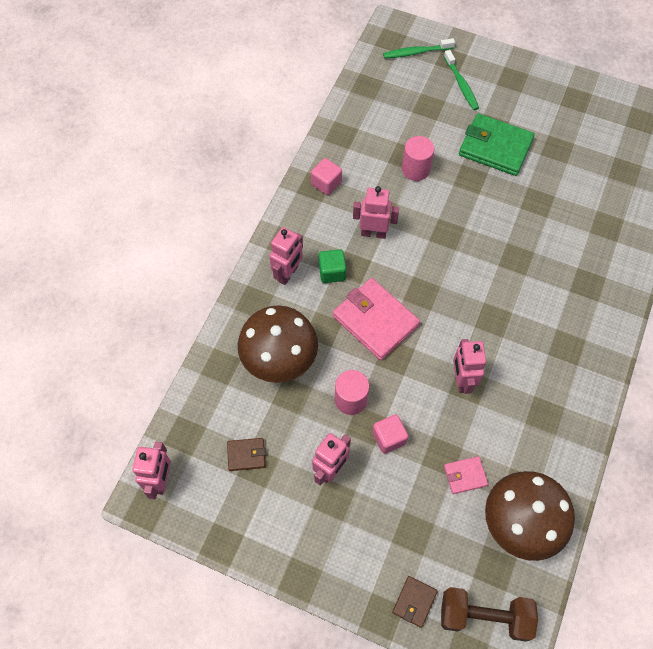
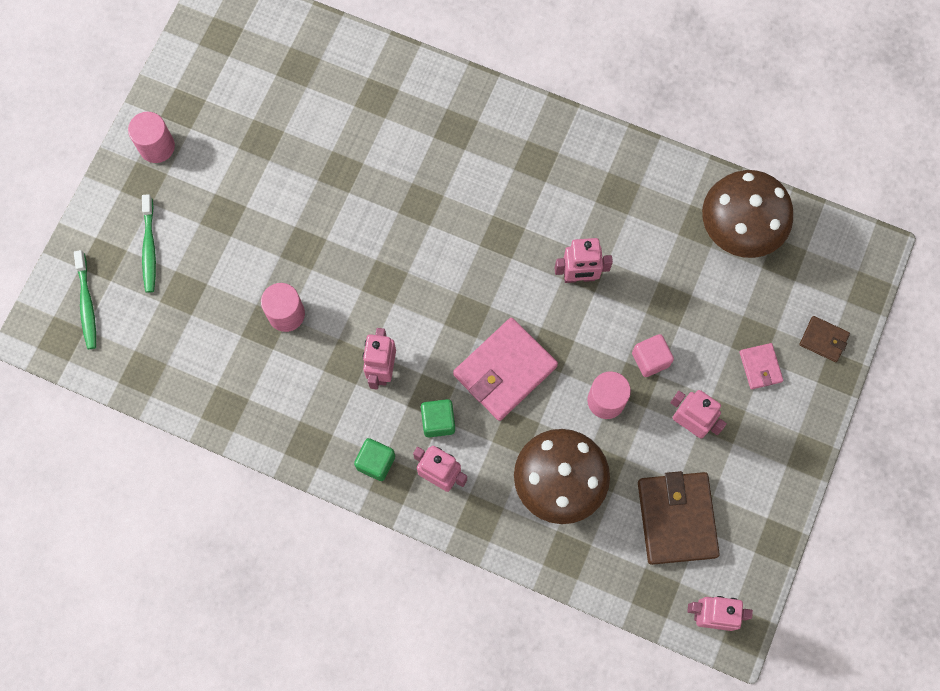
camera: 90 degrees left, 10 degrees up
brown wallet [227,438,266,471] -> brown wallet [638,471,720,565], size x2.03
pink cube [311,158,342,195] -> none
brown dumbbell [441,587,538,642] -> none
green toothbrush [444,50,479,110] -> green toothbrush turned 105 degrees clockwise [142,194,156,293]
pink wallet [444,456,488,494] -> pink wallet moved to [740,343,783,389]
green wallet [459,113,535,176] -> none
none -> pink cylinder [128,112,175,163]
none -> green cube [354,438,395,481]

